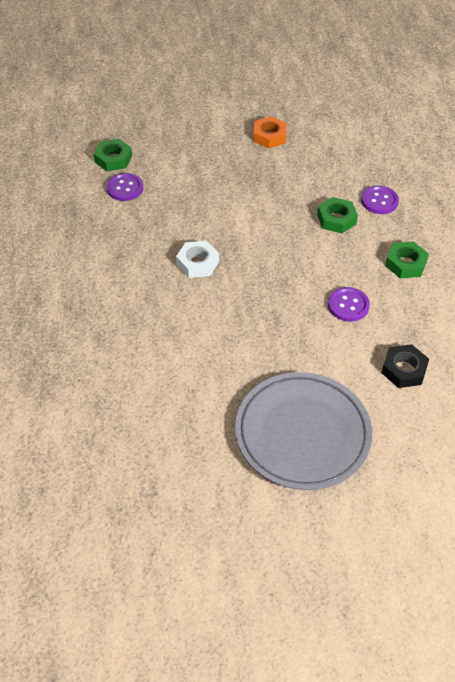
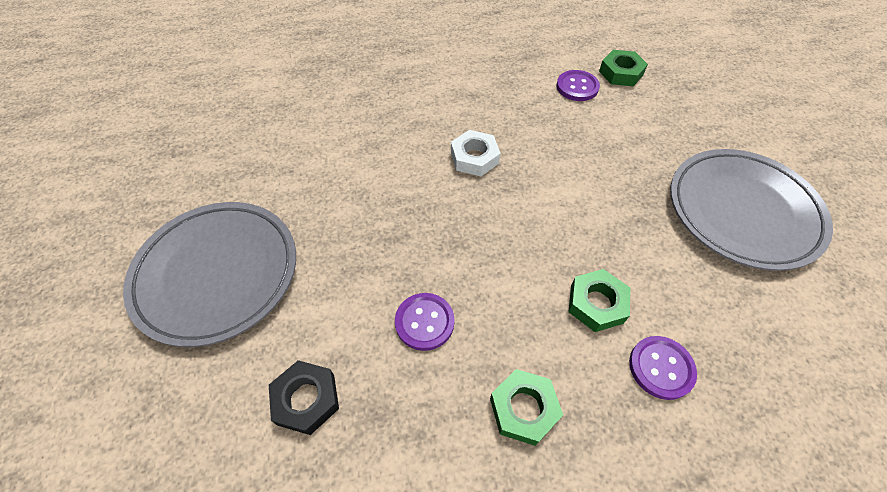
camera: 85 degrees right, 5 degrees up
orange nut [253,116,287,148] -> grey plate [670,149,833,271]

